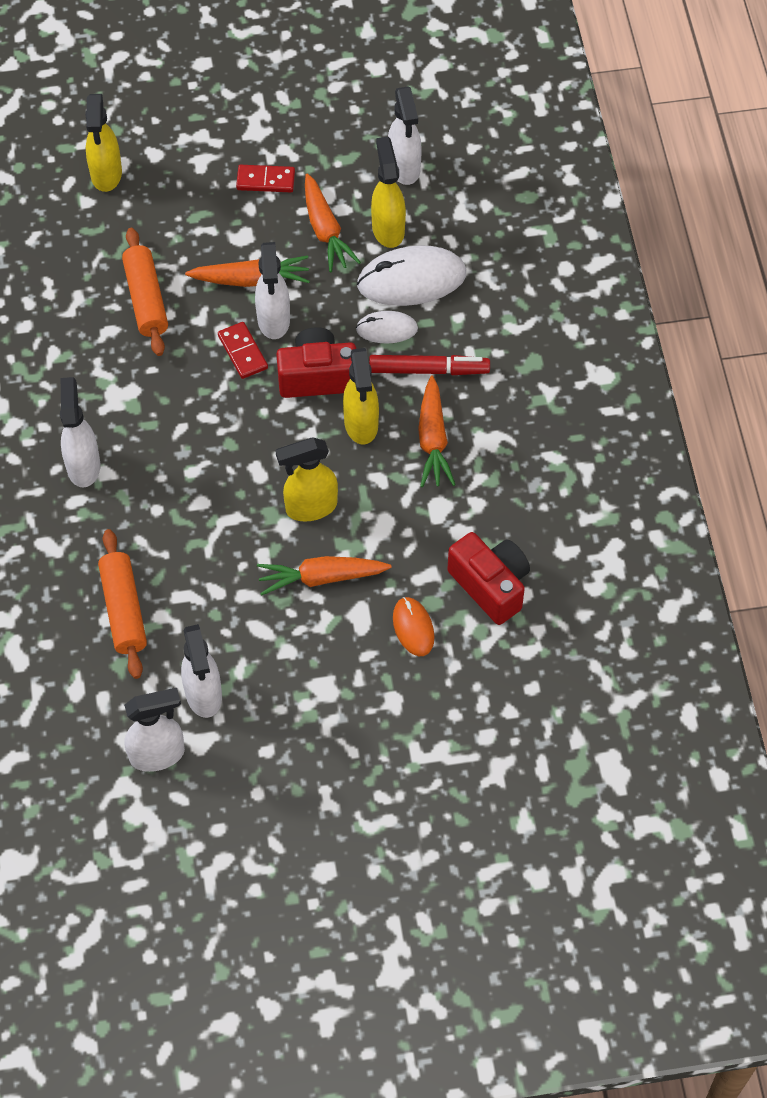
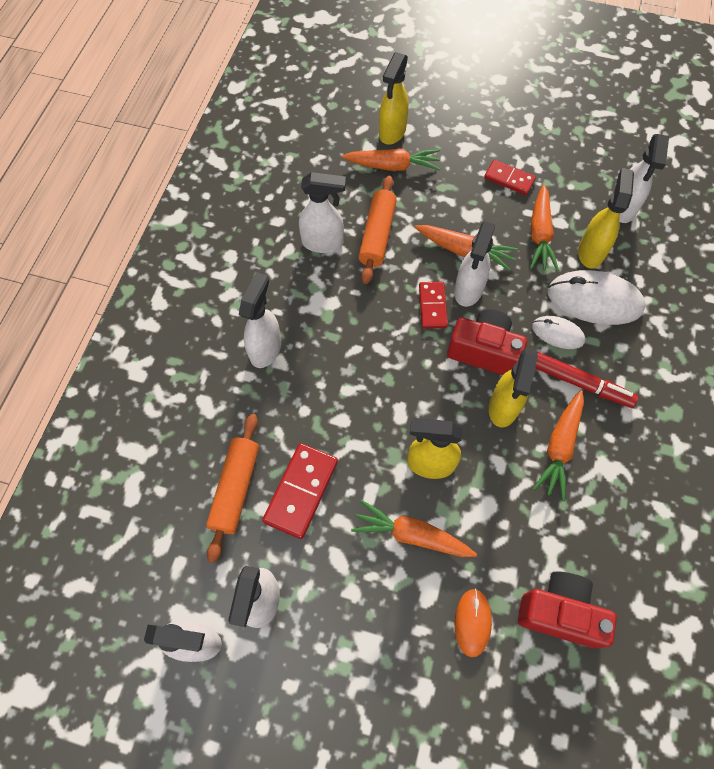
camera: 25 degrees right, 5 degrees up
red camera [447,532,530,625] -> red camera turned 60 degrees counterclockwise [518,572,617,648]
none -> red domino [262,443,338,539]
none -> white spray bottle [299,172,346,253]
none -> orange carrot [342,148,441,171]

